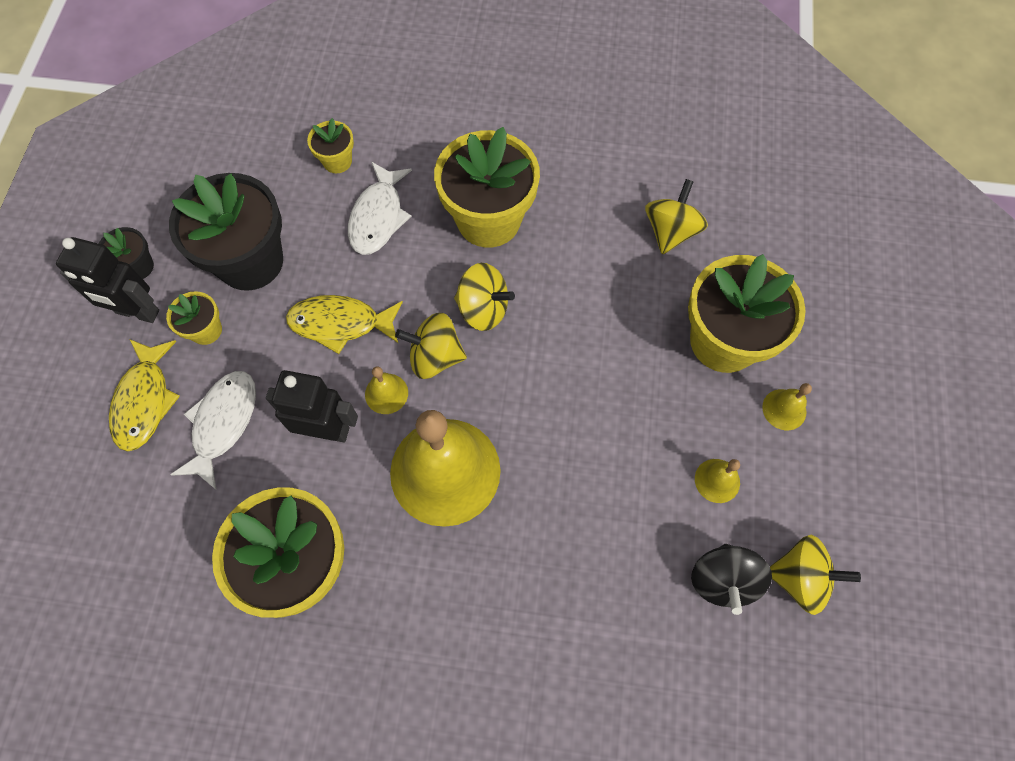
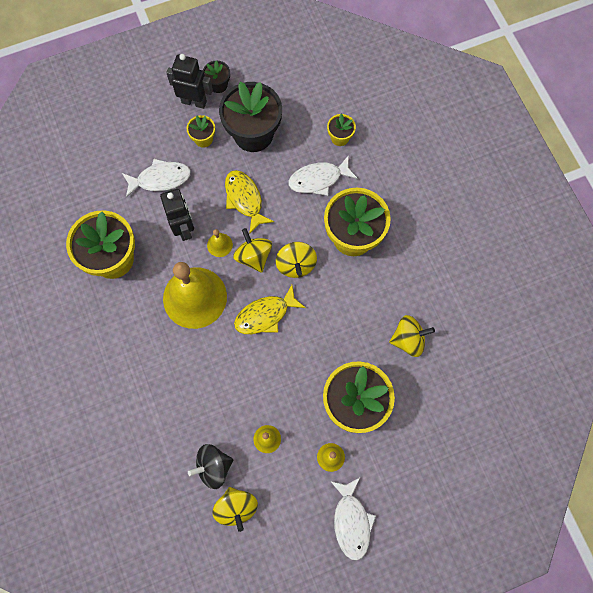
camera: 60 degrees right, 5 degrees up
black robot [56,237,159,323] -> black robot turned 120 degrees clockwise [166,54,213,109]
yellow fish [109,340,180,451] -> yellow fish moved to [234,285,306,334]
none -> white fish [330,478,376,561]

